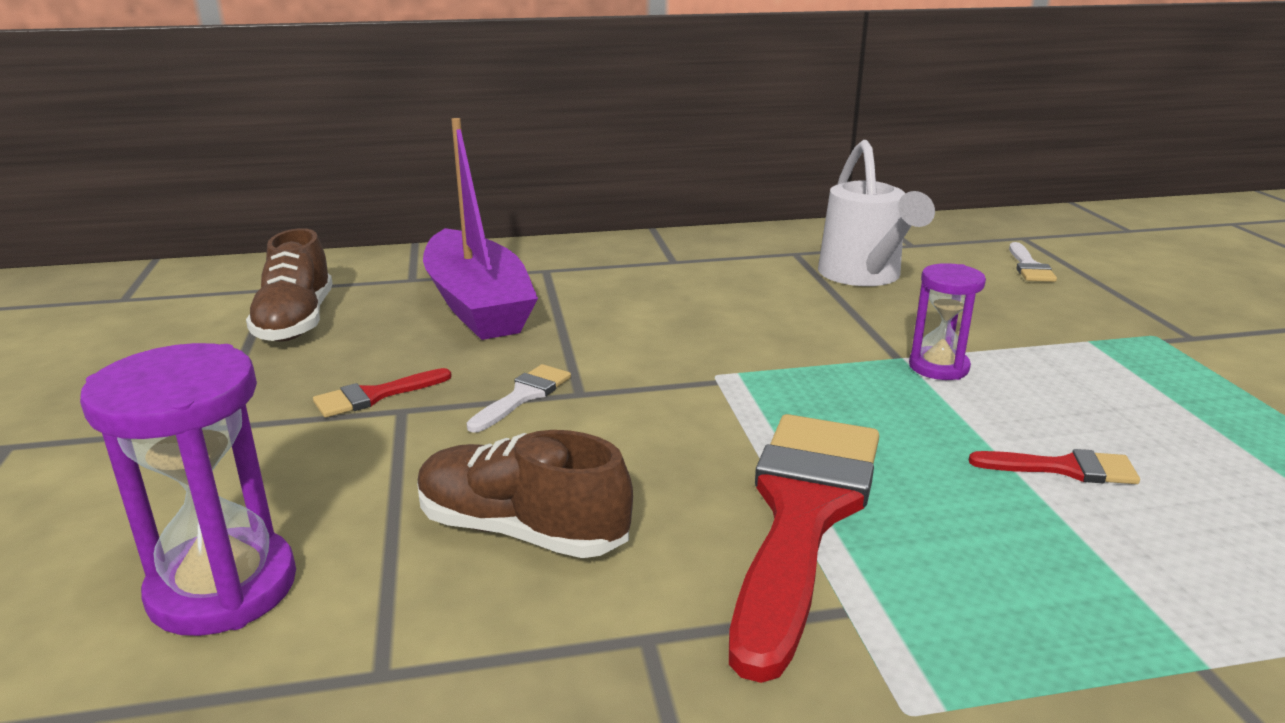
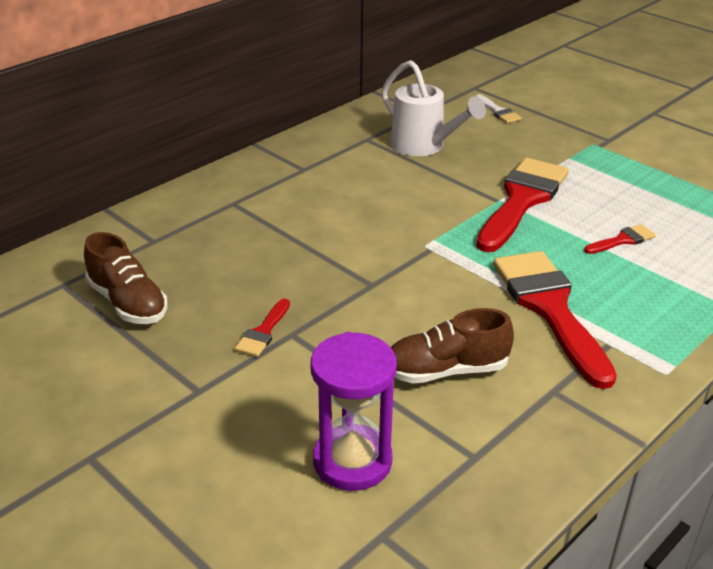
camera: 35 degrees left, 10 degrees up
purple boat [423,118,538,340] -> none
white brush [466,364,571,433] -> none
purple hourglass [909,263,986,380] -> red brush [476,158,569,252]

